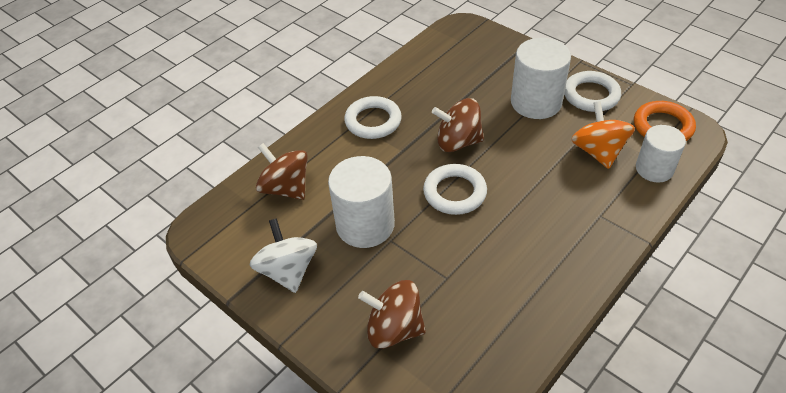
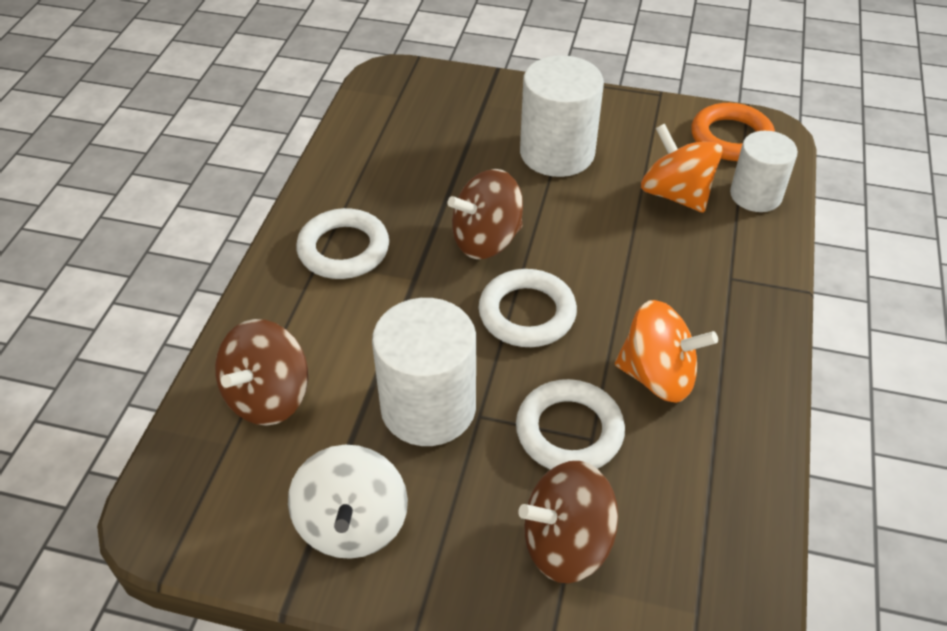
camera: 30 degrees left, 0 degrees up
white spinning top [249,218,317,293] -> white spinning top turned 135 degrees counterclockwise [288,445,408,559]
brown spinning top [256,143,308,200] -> brown spinning top turned 75 degrees counterclockwise [215,319,308,426]
white ring [564,71,621,112] -> white ring moved to [516,379,625,470]
none -> orange spinning top [615,300,718,403]

